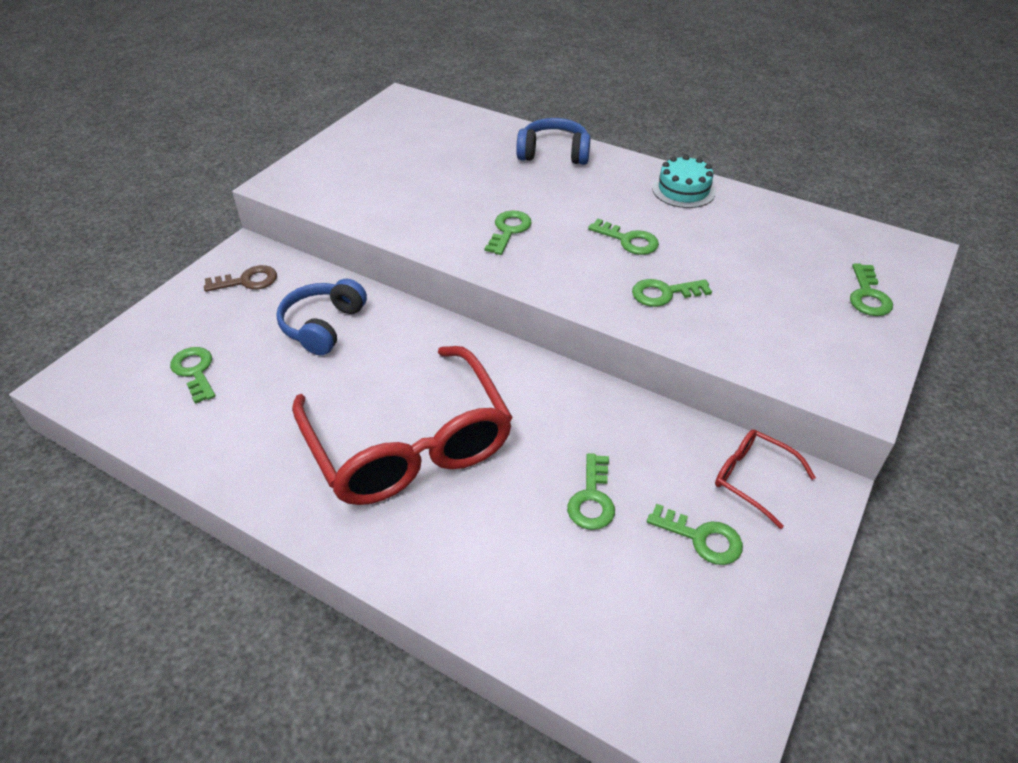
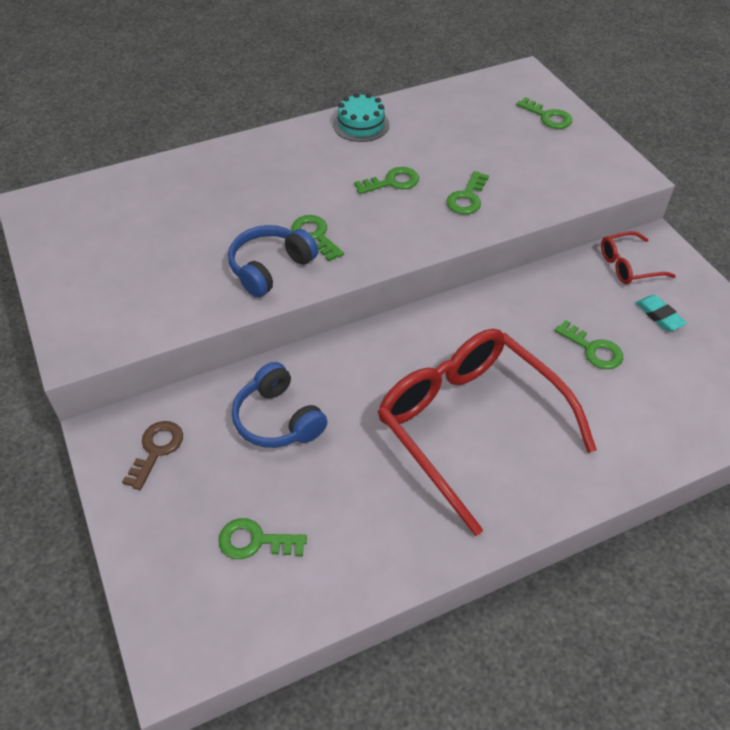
camera: 55 degrees left, 5 degrees up
red glasses [292,346,513,505] -> red glasses turned 135 degrees counterclockwise [378,329,597,536]
blue headphones [516,118,591,165] -> blue headphones moved to [228,225,318,298]
green key [647,504,743,565] -> turquoise eraser [636,295,687,331]

